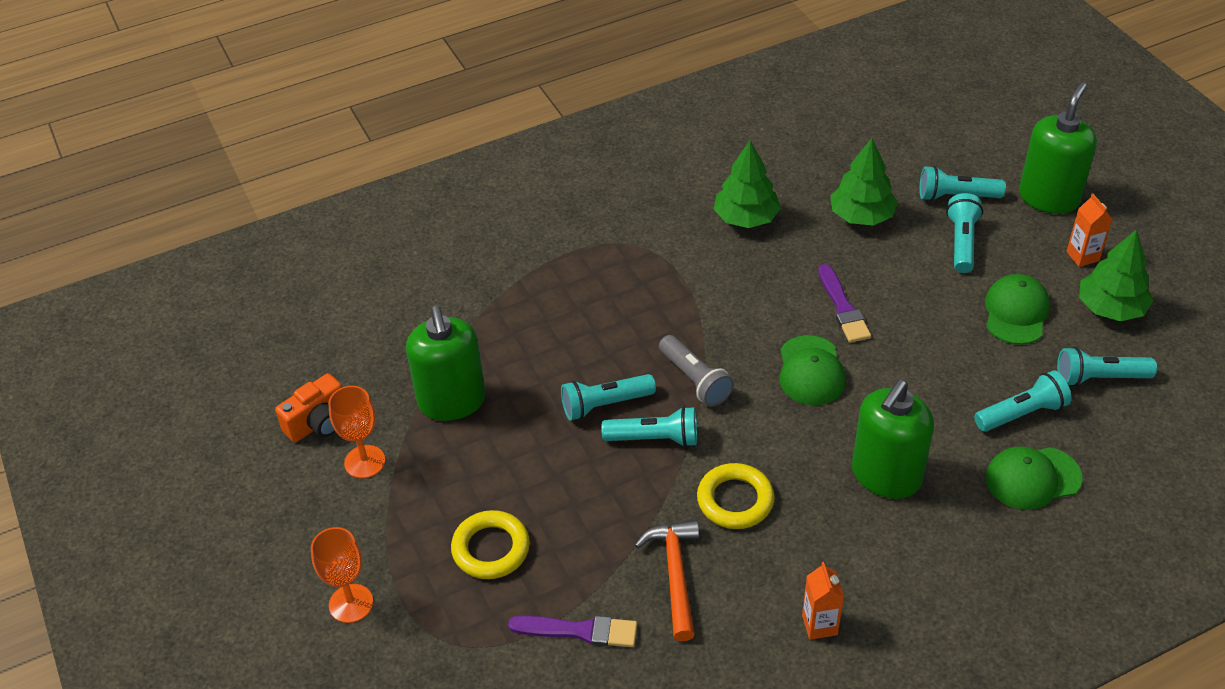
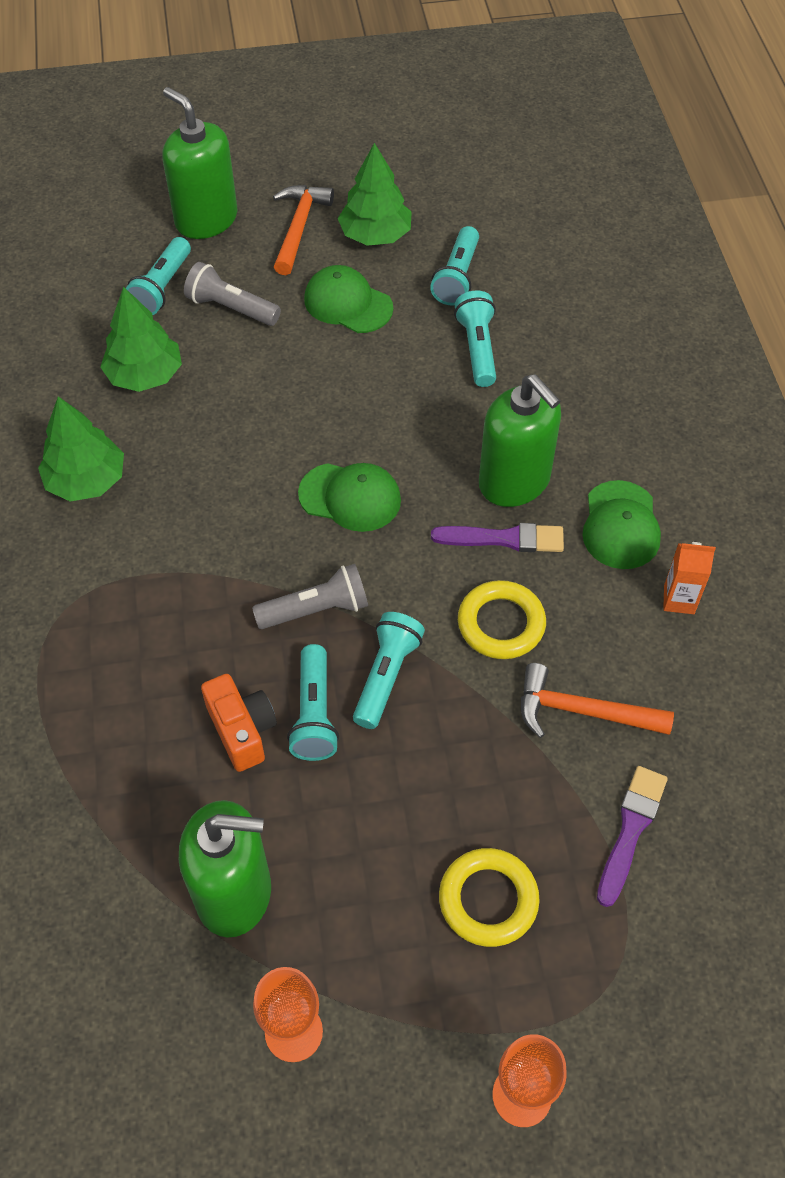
camera: 75 degrees left, 10 degrees up
orange camera [275,373,342,442] -> orange camera moved to [201,674,277,772]
purple brush [818,264,871,343] -> purple brush moved to [431,523,564,552]
turquoise flashlight [946,193,983,273] -> grey flashlight [184,262,281,326]
green cap [986,446,1082,510] -> green cap moved to [582,480,661,569]
orange carton [1066,193,1113,267] -> orange hammer [273,185,334,275]

